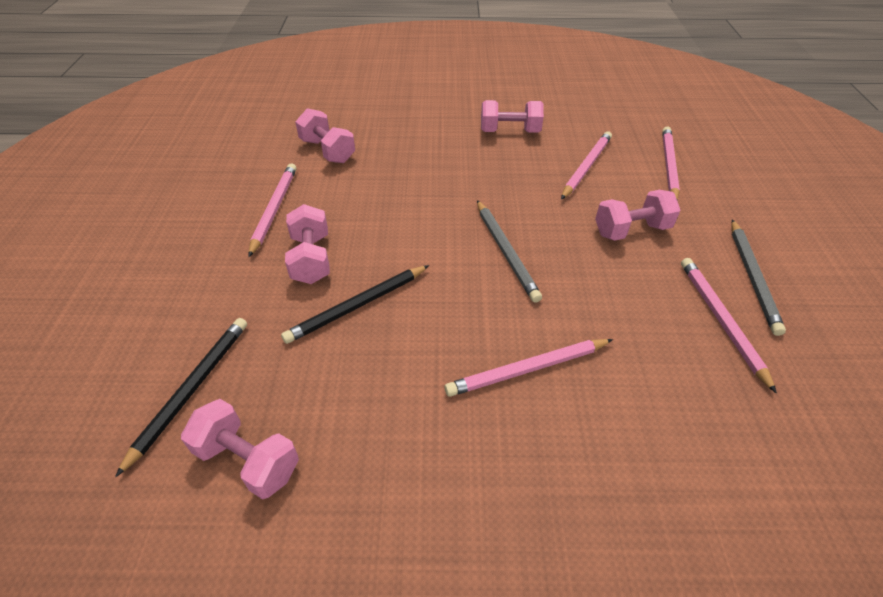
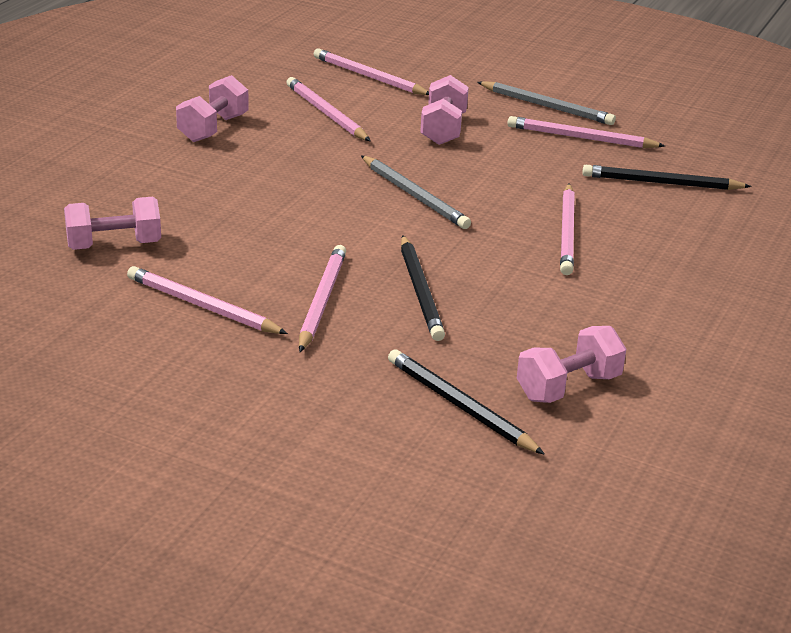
camera: 65 degrees left, 15 degrees down
pink dumbbell [285,204,330,284] -> pink pencil [299,245,346,352]
grey pencil [477,200,542,303] -> grey pencil turned 45 degrees clockwise [361,155,471,229]
none -> black pencil [582,165,752,190]

